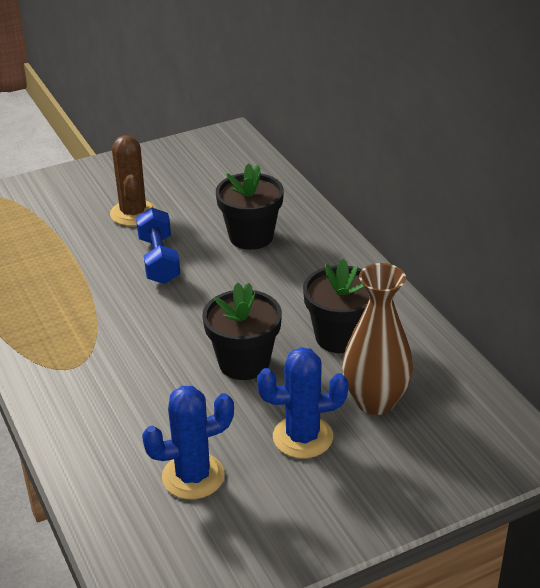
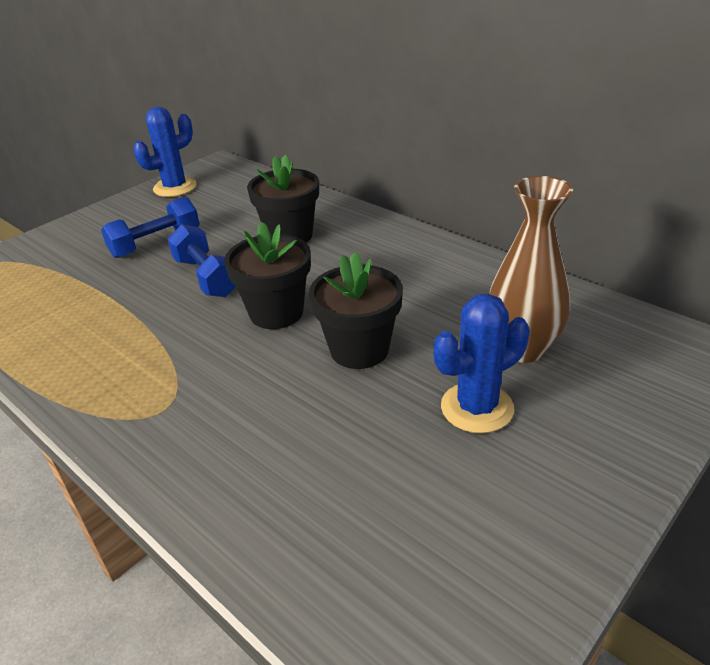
camera: 20 degrees left, 0 degrees up
brown cactus [110,135,156,226] -> blue dumbbell [101,197,200,258]
blue cactus [142,386,234,499] -> blue cactus moved to [133,107,197,197]
black flower pot [303,258,370,353] -> black flower pot moved to [224,222,311,329]

